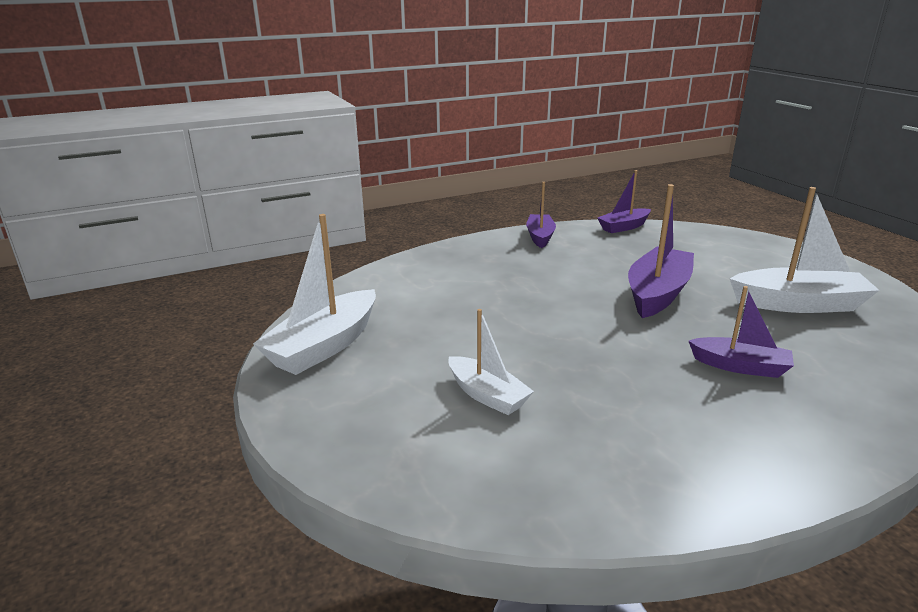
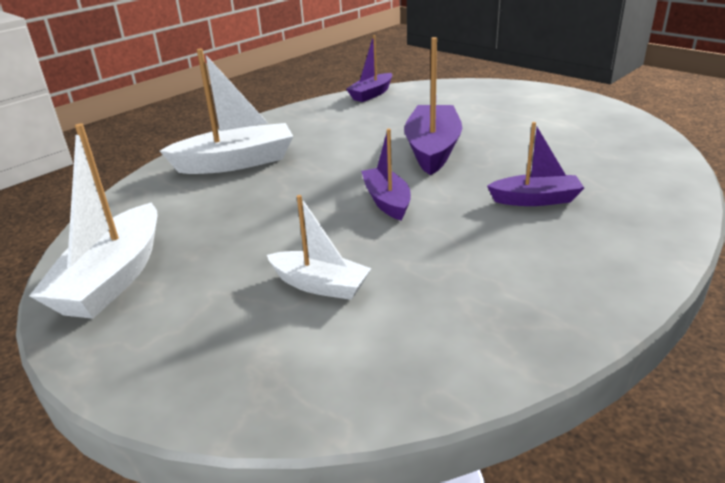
camera: 20 degrees left, 5 degrees up
purple boat [526,182,556,248] -> purple boat moved to [361,129,411,221]
white boat [730,187,880,313] -> white boat moved to [160,49,293,174]

